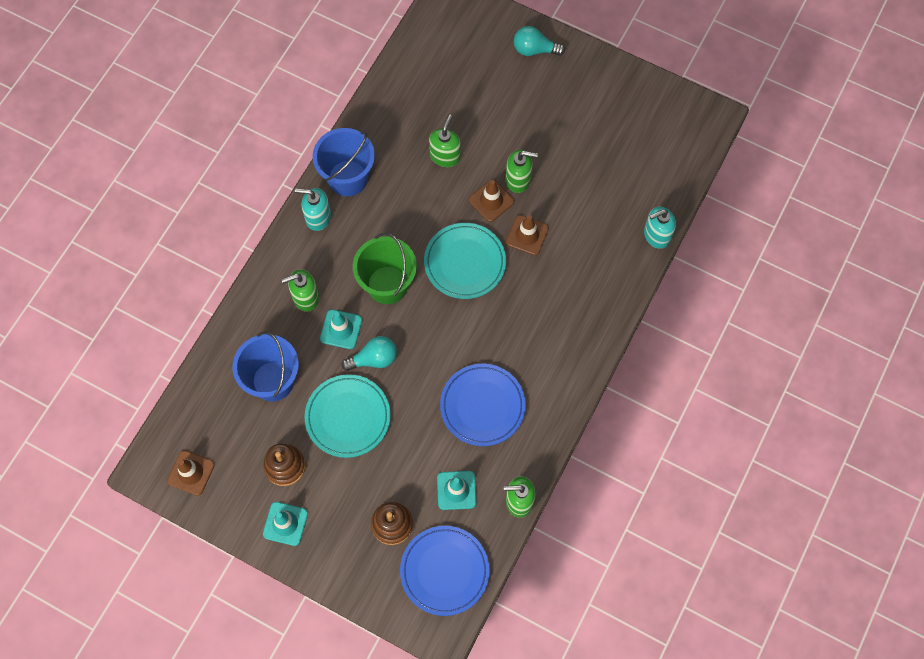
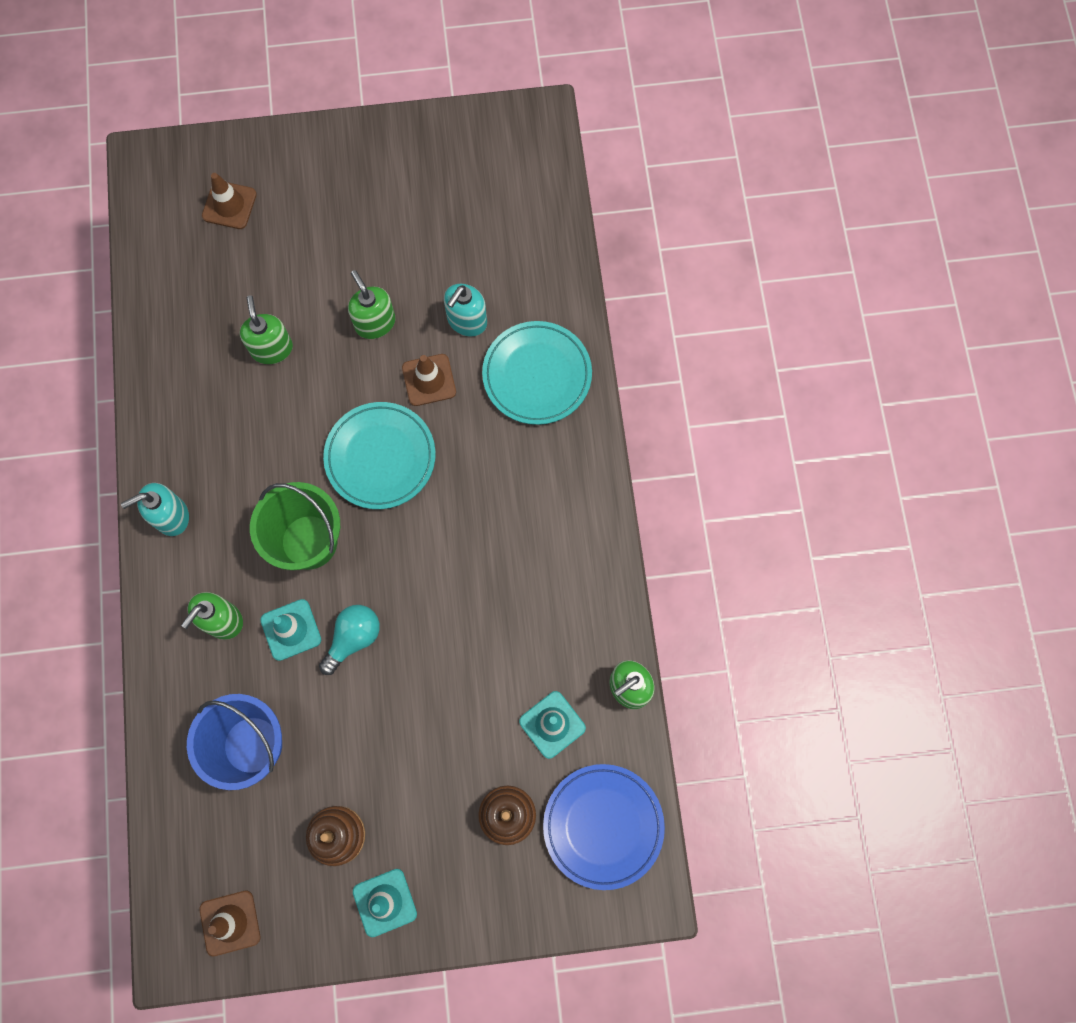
camera: 35 degrees left, 5 degrees up
turquoise plate [305,374,391,458] -> turquoise plate moved to [482,321,592,425]
blue bucket [313,128,375,196] -> none
blue plate [440,364,526,446] -> none
brown traffic cone [469,180,514,222] -> brown traffic cone moved to [202,173,257,229]
green soap dispenser [506,150,538,193] -> green soap dispenser turned 90 degrees counterclockwise [348,270,395,339]
turquoise light bulb [514,26,565,56] -> none
turquoise soap dispenser [644,207,676,249] -> turquoise soap dispenser moved to [444,284,487,337]

